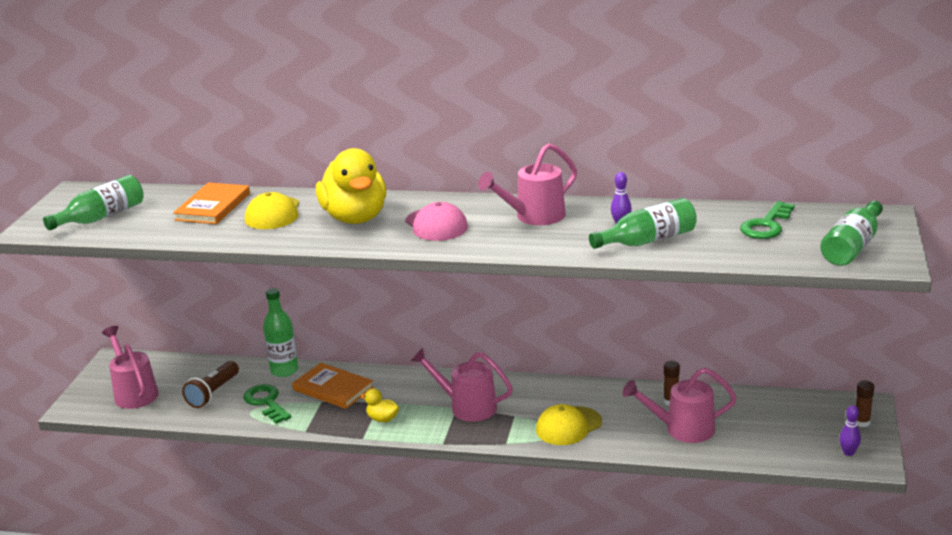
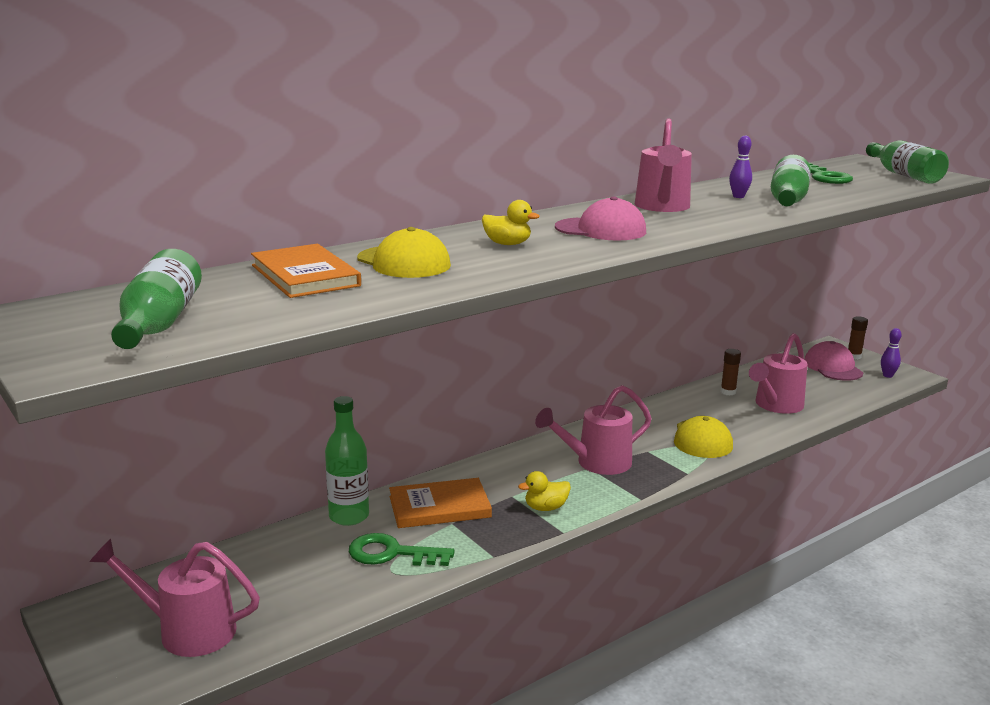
camera: 50 degrees left, 5 degrees down
brown flashlight [182,361,239,408] -> none
yellow duck [316,148,386,224] -> yellow duck [482,200,540,245], size x0.42
none -> pink cap [804,341,863,381]

